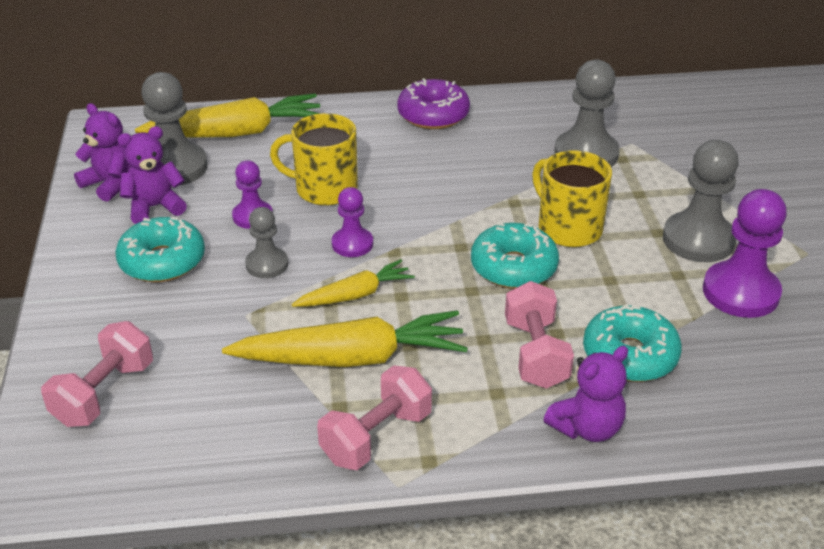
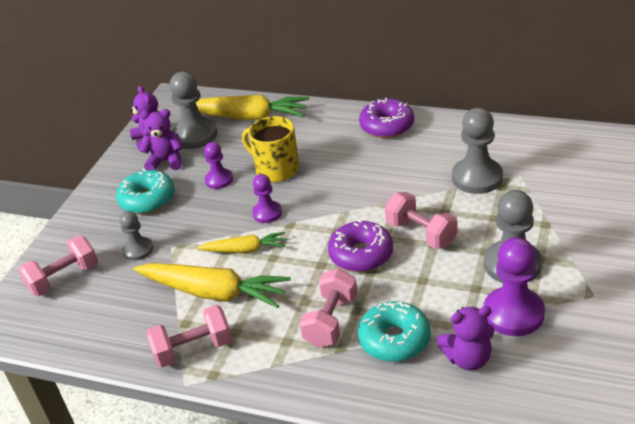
camera: 30 degrees right, 0 degrees up
grey pawn [245,207,288,278] -> grey pawn moved to [119,211,153,261]
turquoise donut [471,222,559,289] -> purple donut [328,219,393,272]
yellow mug [532,150,612,247] -> pink dumbbell [385,192,458,249]
purple teddy bear [543,346,628,442] -> purple teddy bear moved to [437,306,494,370]

